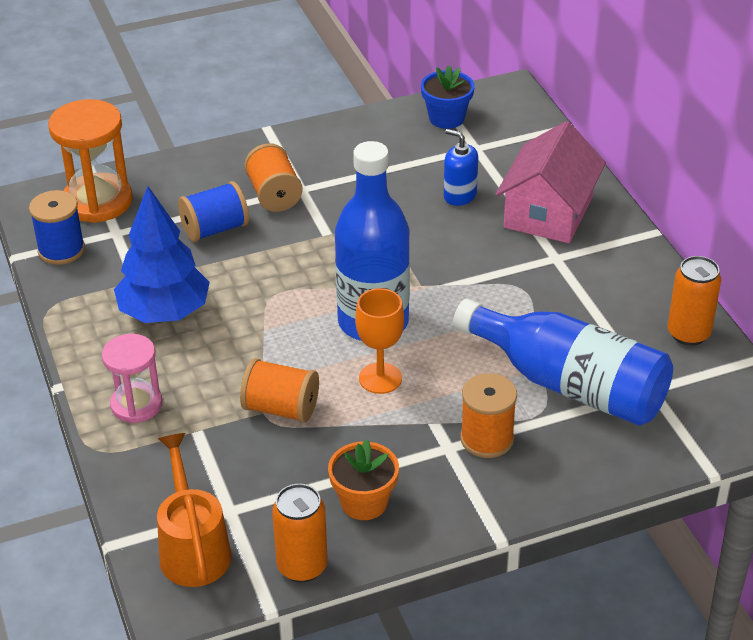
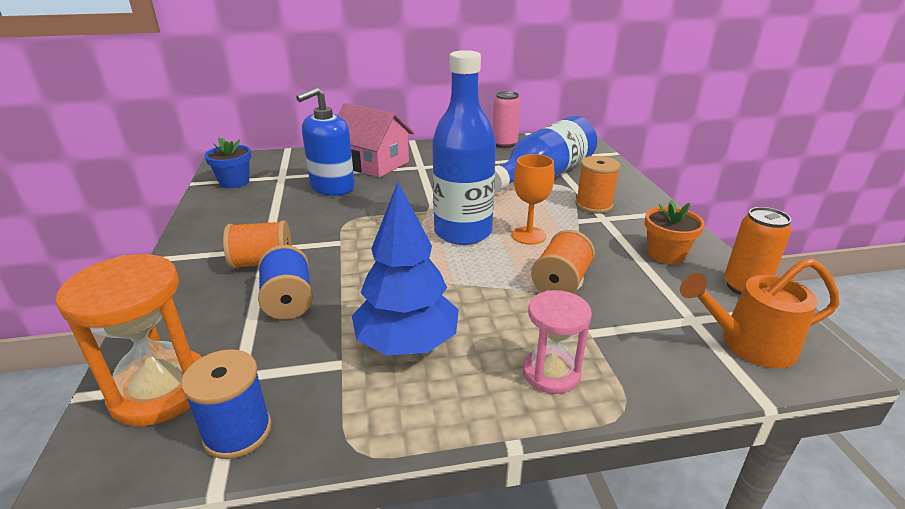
camera: 80 degrees left, 10 degrees down
blue soap dispenser [444,129,478,206] -> blue soap dispenser [296,87,355,196], size x1.71
orange can [667,256,721,346] -> pink can [493,91,521,148]

